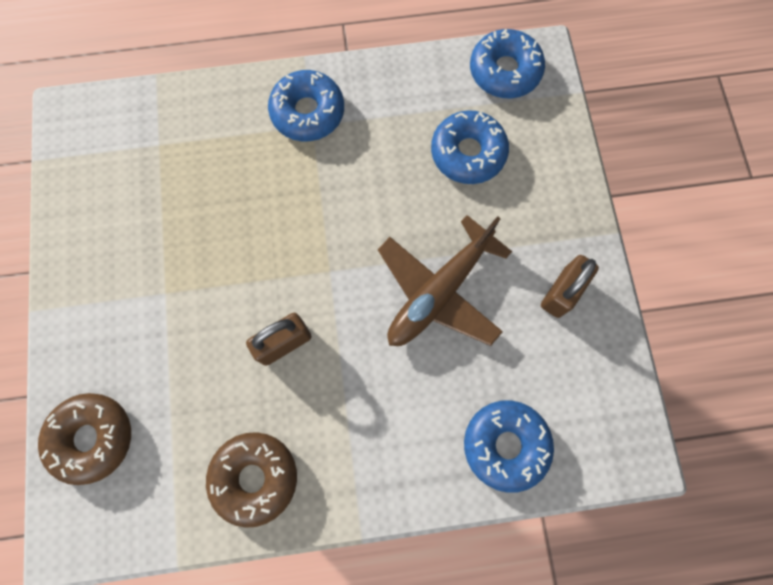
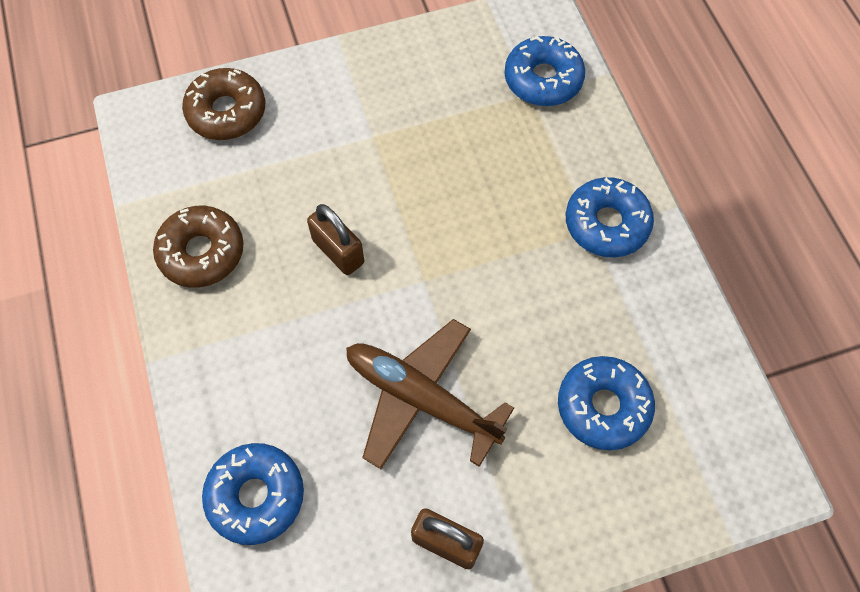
camera: 80 degrees right, 10 degrees down
blue donut [470,29,545,99] -> blue donut moved to [505,36,585,106]

